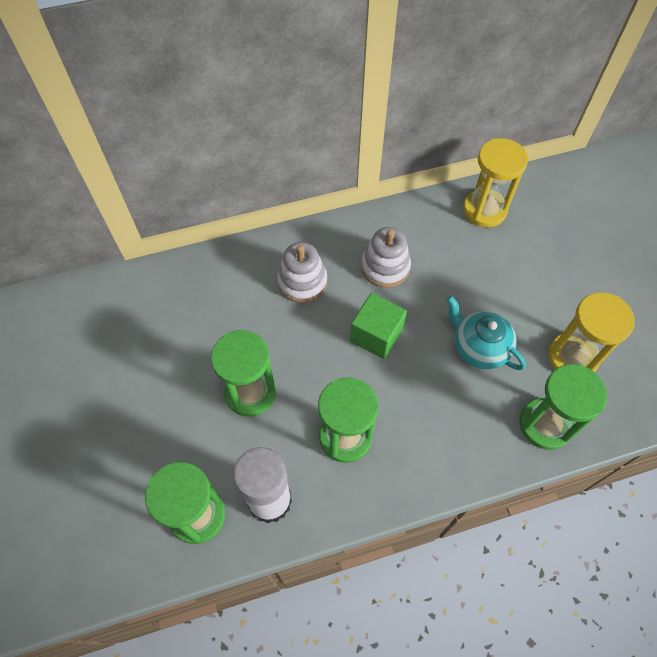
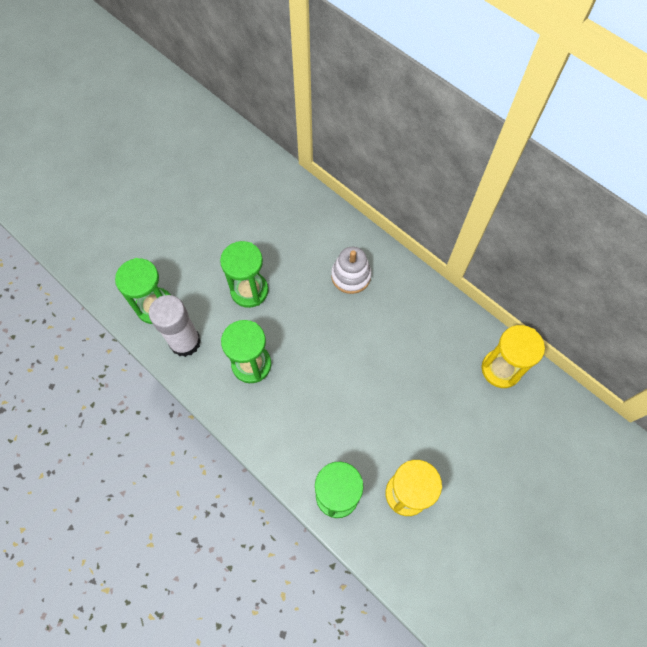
camera: 60 degrees right, 5 degrees up
green cube [350,293,407,359] -> none
white stacking toy [361,227,411,288] -> none
turquoise teapot [446,296,526,370] -> none

